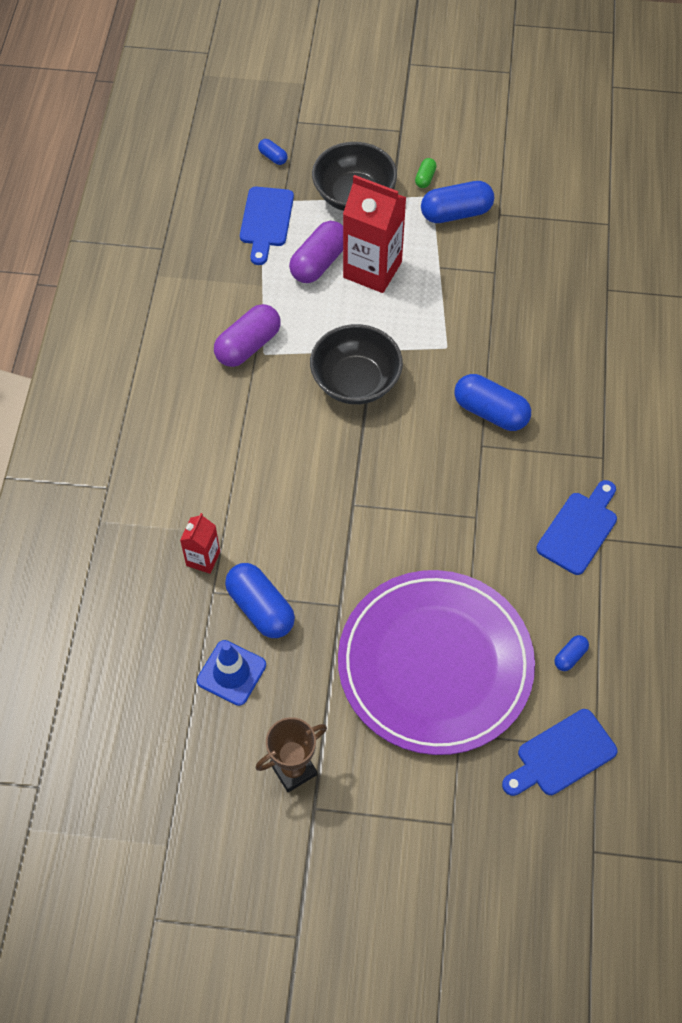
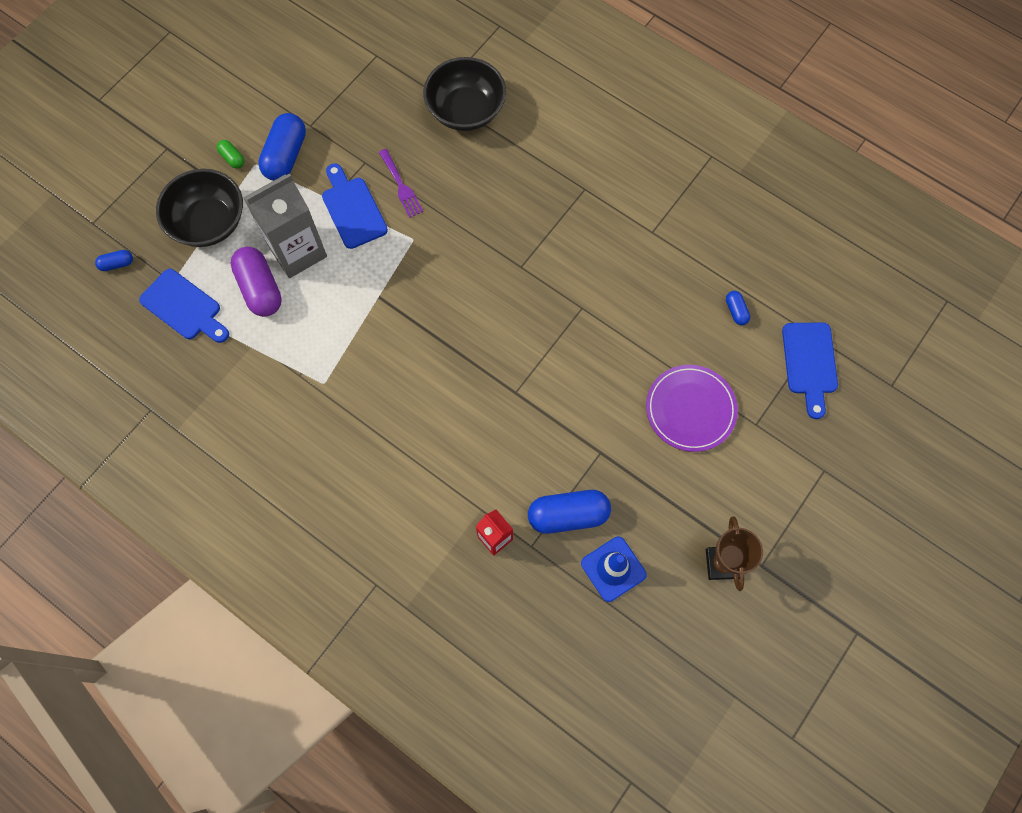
camera: 60 degrees left, 10 degrees up
purple capsule [214,304,281,367] -> none
black bowl [310,324,403,404] -> black bowl moved to [423,57,506,131]
purple plate [338,570,535,755] -> purple plate [646,365,738,452], size x0.53
red carton [343,175,407,293] -> grey carton [243,173,327,278]
blue capsule [454,374,531,431] -> none
blue cutting board [536,480,617,575] -> blue cutting board moved to [322,163,388,249]
none -> purple fork [379,149,423,218]

